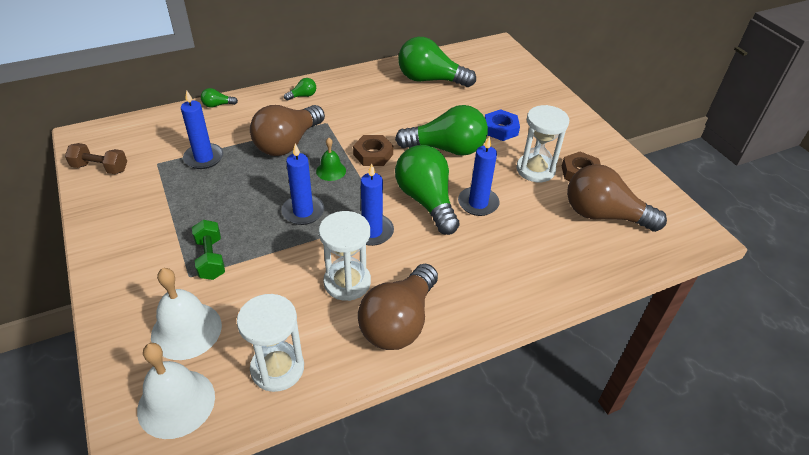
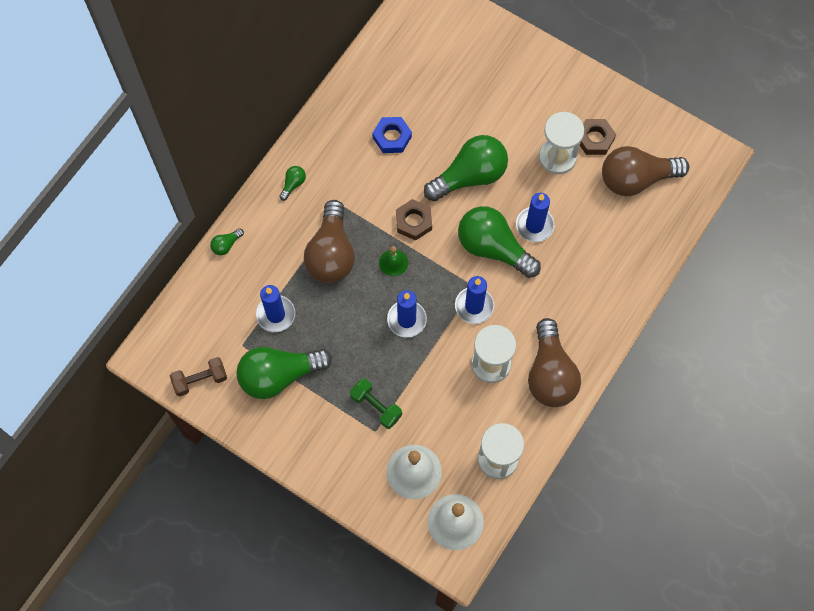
camera: 30 degrees left, 25 degrees up
green light bulb [398,37,476,87] -> green light bulb moved to [236,347,332,399]
blue nut [485,109,520,141] -> blue nut moved to [372,117,412,153]

